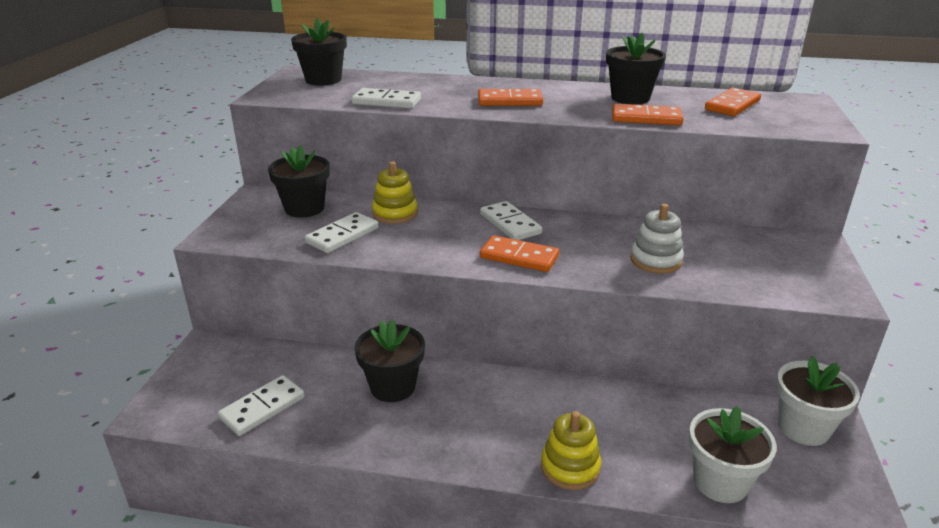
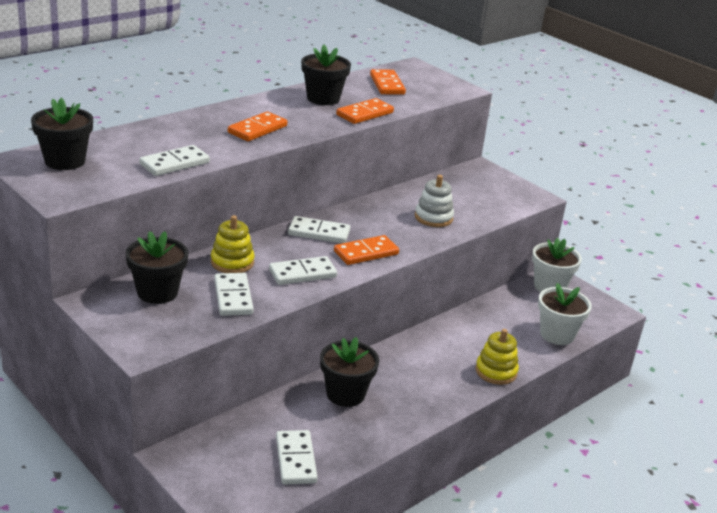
camera: 55 degrees left, 0 degrees up
none -> white domino [269,256,337,285]

